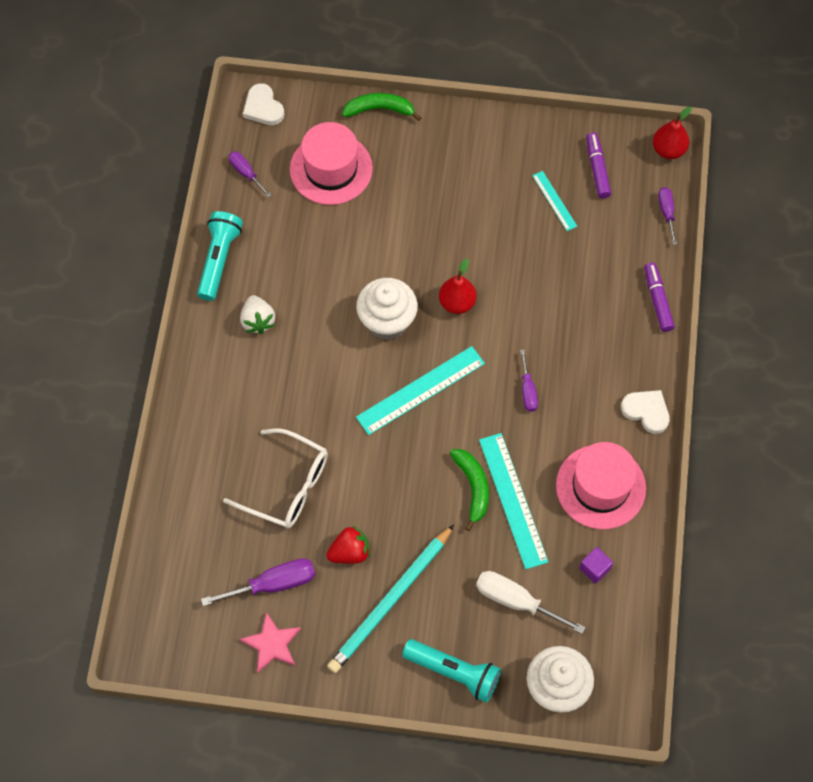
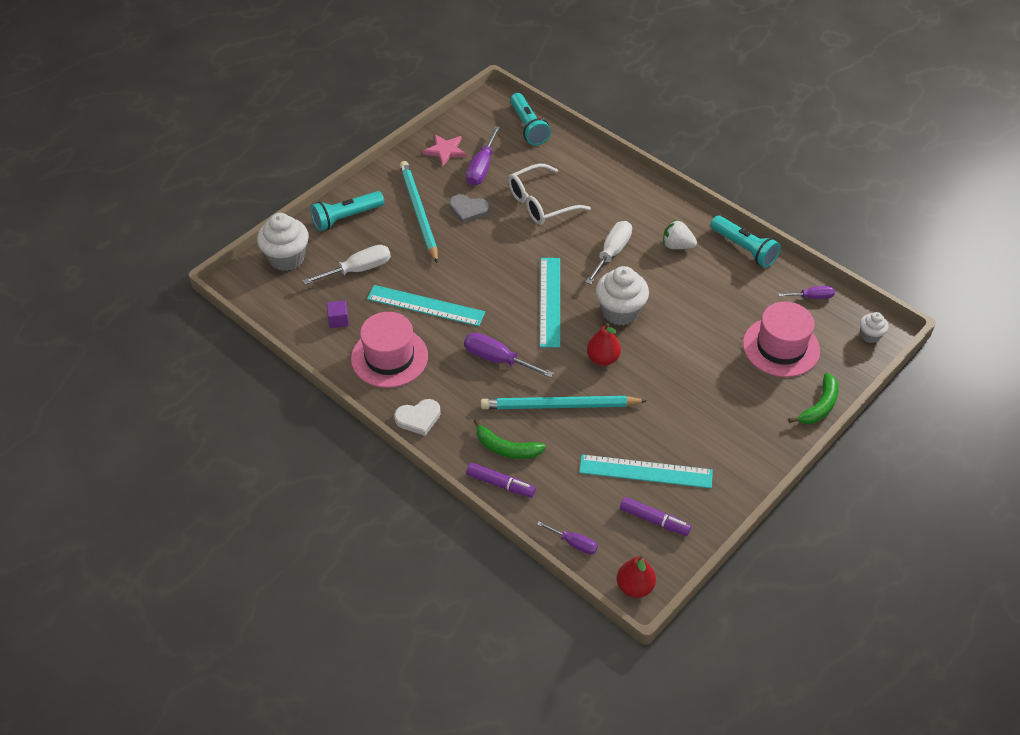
camera: 125 degrees right, 15 degrees down
white heart [243,83,285,125] -> white cupcake [860,312,889,343]
red strawberry [326,526,370,564] -> grey heart [449,194,490,224]
green banana [450,449,489,531] -> green banana moved to [474,419,546,459]
purple screwdriver [520,349,538,412] -> purple screwdriver [464,333,554,378], size x1.65
turquoise ruler [532,171,577,231] -> turquoise ruler [579,454,713,488], size x1.86
none -> turquoise pencil [481,396,647,409]
none -> turquoise flashlight [510,93,551,146]
none -> white screwdriver [585,221,632,285]

